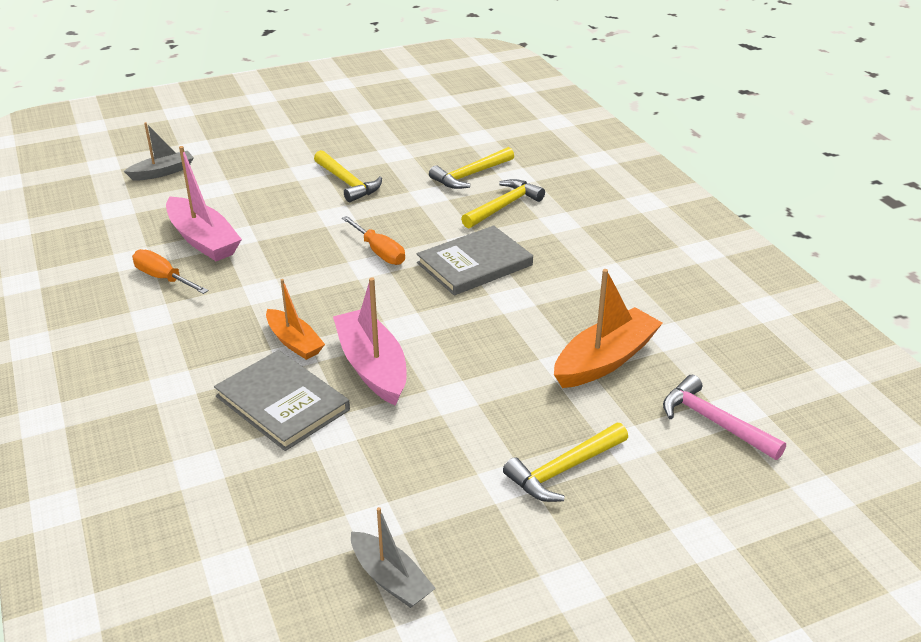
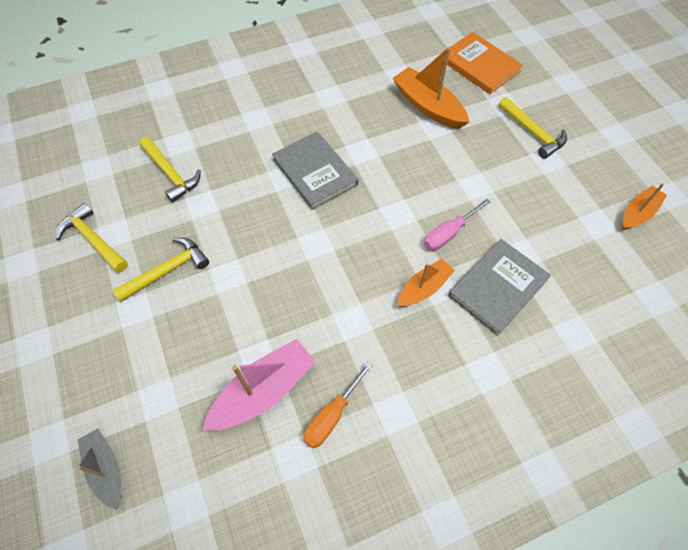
camera: 90 degrees left, 25 degrees up
pink boat [333,277,407,406] -> pink screwdriver [424,198,491,250]
orange screwdriver [342,216,405,265] -> none
grey boat [351,507,436,608] -> orange boat [622,183,667,230]
yellow hammer [461,179,545,229] -> yellow hammer moved to [56,203,128,273]
pink hammer [663,375,786,460] -> orange book [443,32,523,94]

